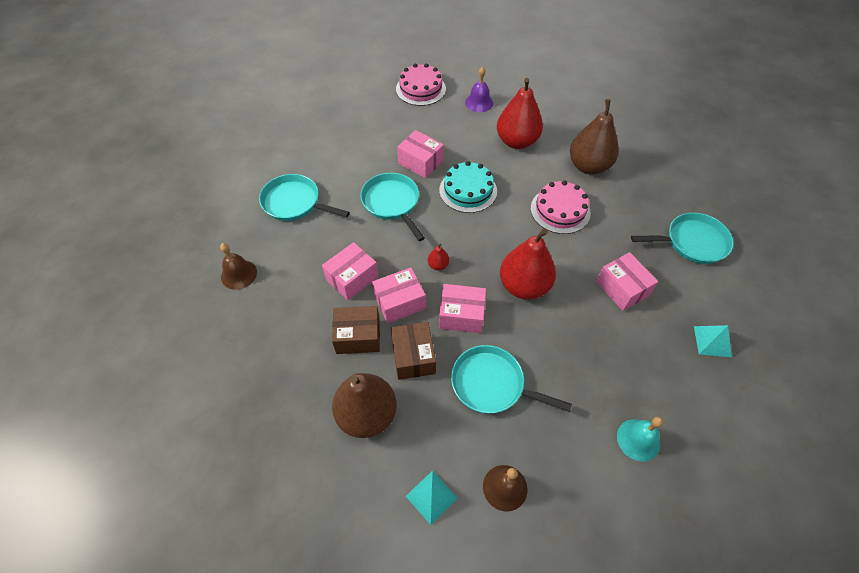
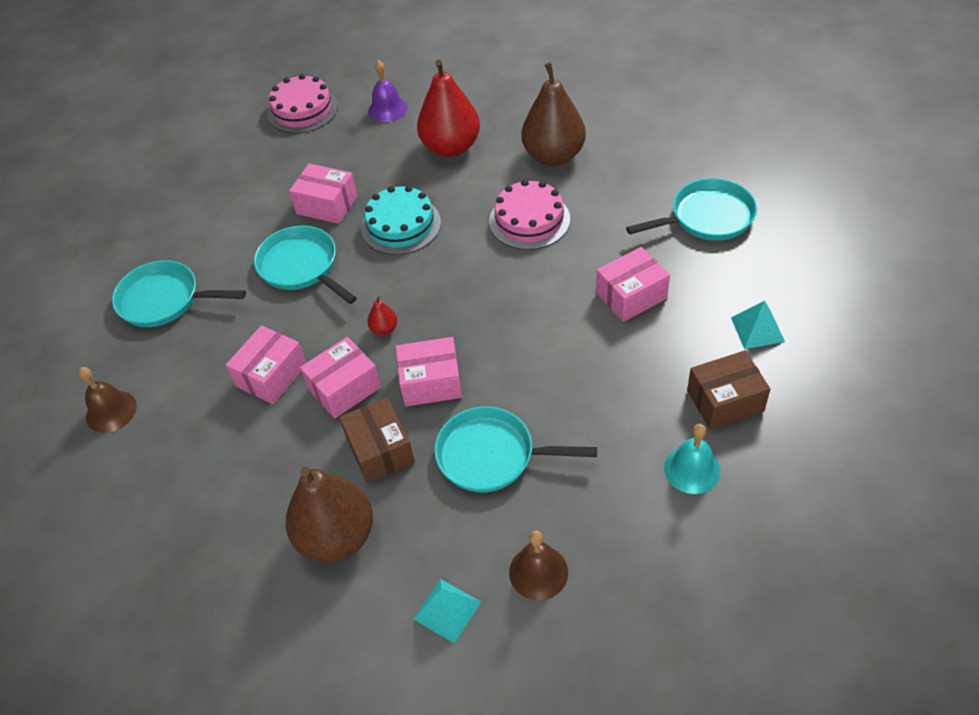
camera: 10 degrees left, 5 degrees down
brown box [332,306,380,354] -> brown box moved to [687,350,771,429]
red pear [500,228,556,300] -> none
pink box [596,252,658,311] -> pink box turned 75 degrees counterclockwise [596,247,670,322]

